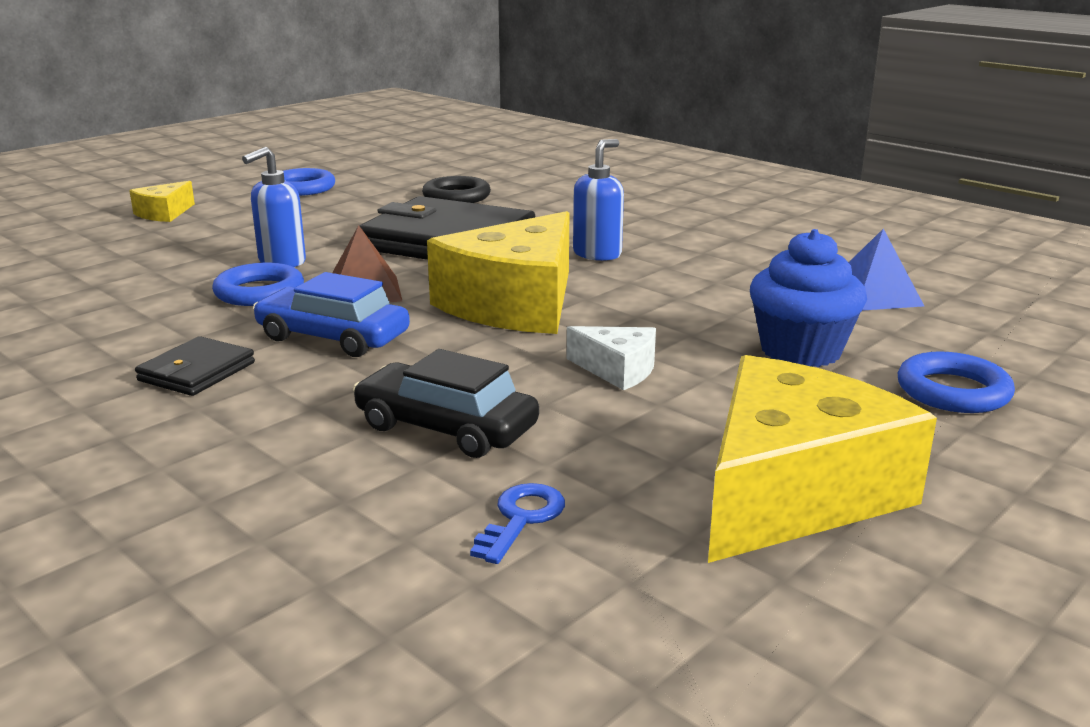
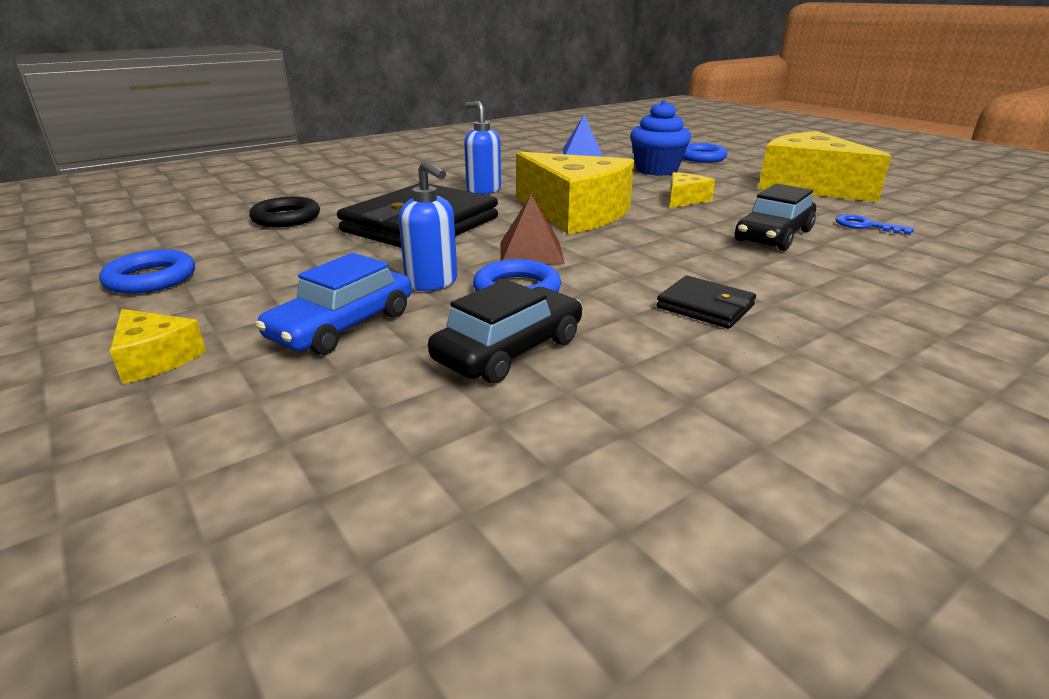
camera: 80 degrees left, 5 degrees up
blue car [253,272,410,357] -> blue car moved to [256,253,412,355]
white cheese [567,326,656,390] -> yellow cheese [670,172,715,208]
none -> black car [428,279,582,383]

